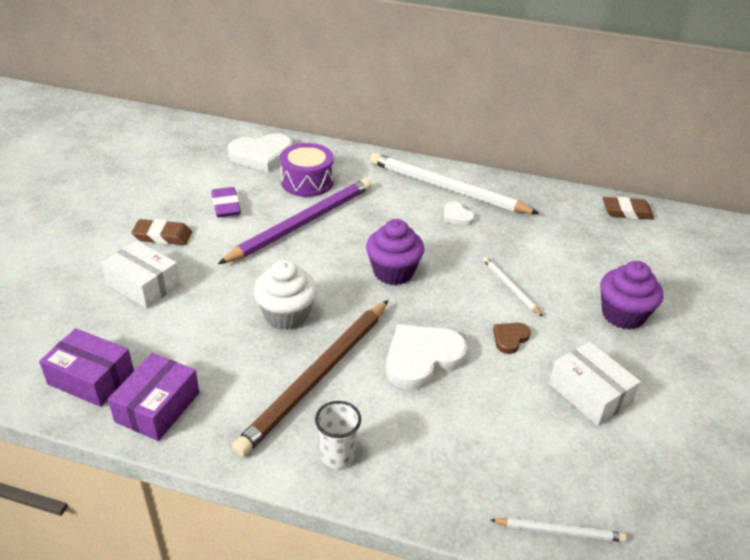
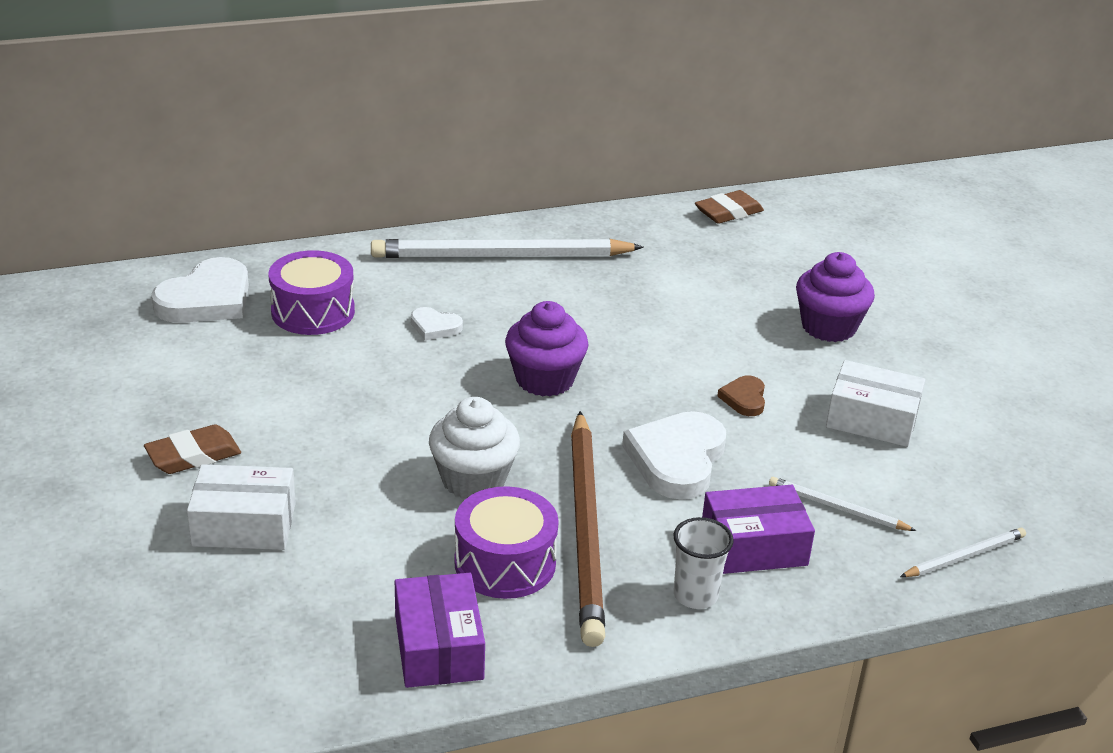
camera: 35 degrees left, 5 degrees down
purple box [39,328,134,407] -> purple box moved to [702,485,815,574]
purple eraser [211,187,241,217] -> none
purple pencil [218,178,372,264] -> none
white heart [444,201,475,225] -> white heart moved to [411,307,463,340]
white pencil [483,256,543,317] -> white pencil moved to [769,477,916,531]
none -> purple drum [454,486,559,599]

